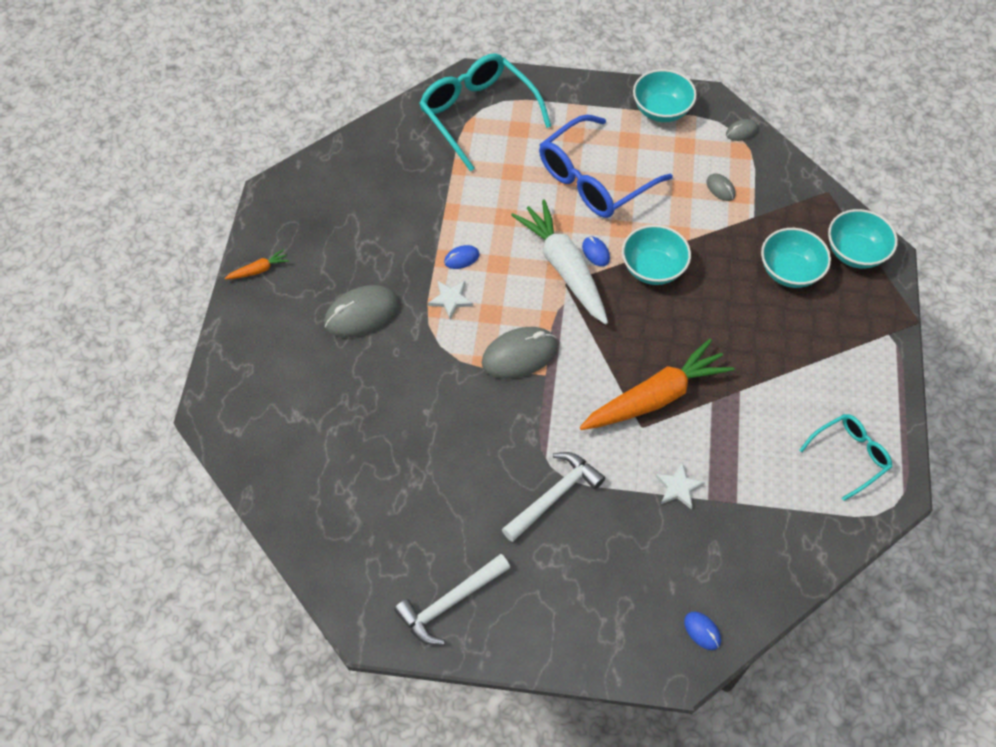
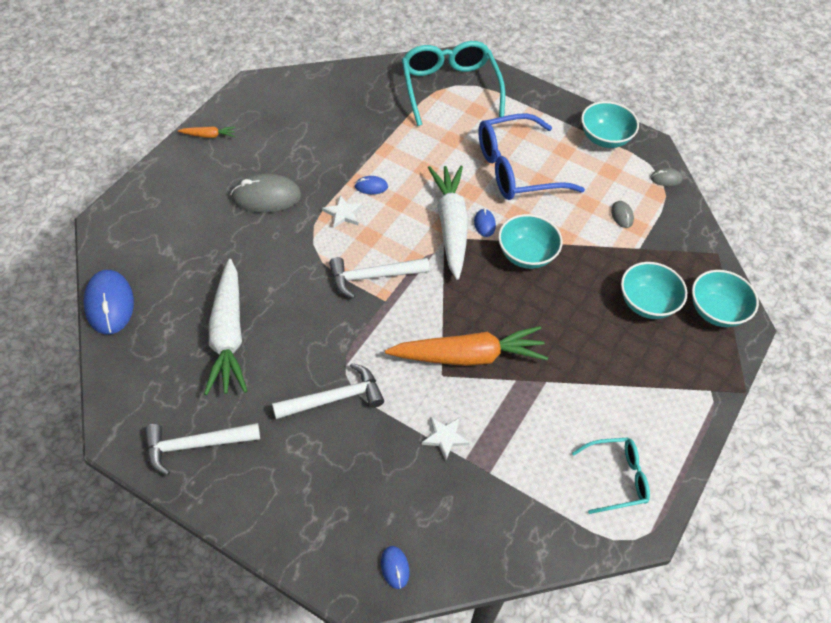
camera: 20 degrees right, 5 degrees down
grey mouse [482,327,558,379] -> white hammer [329,257,430,299]
none -> blue mouse [83,270,134,334]
none -> white carrot [204,259,247,395]

